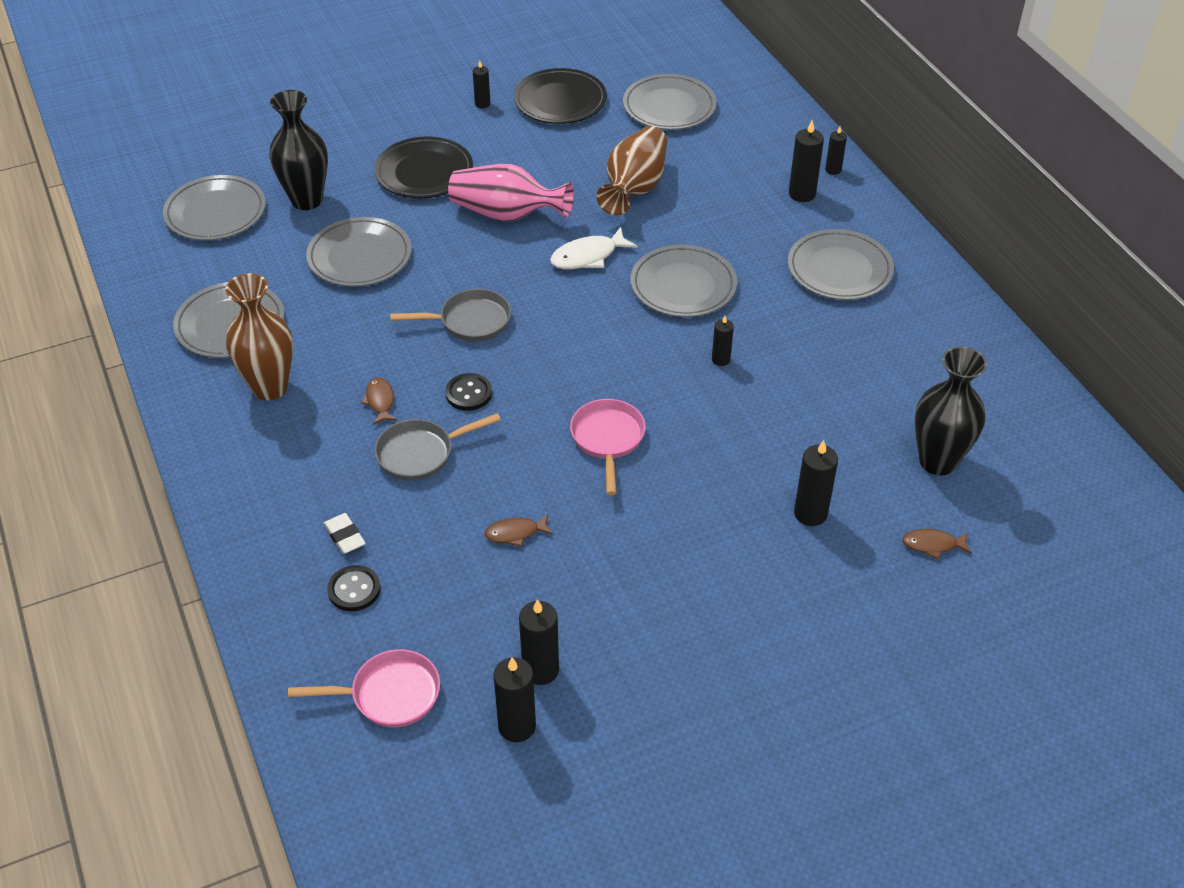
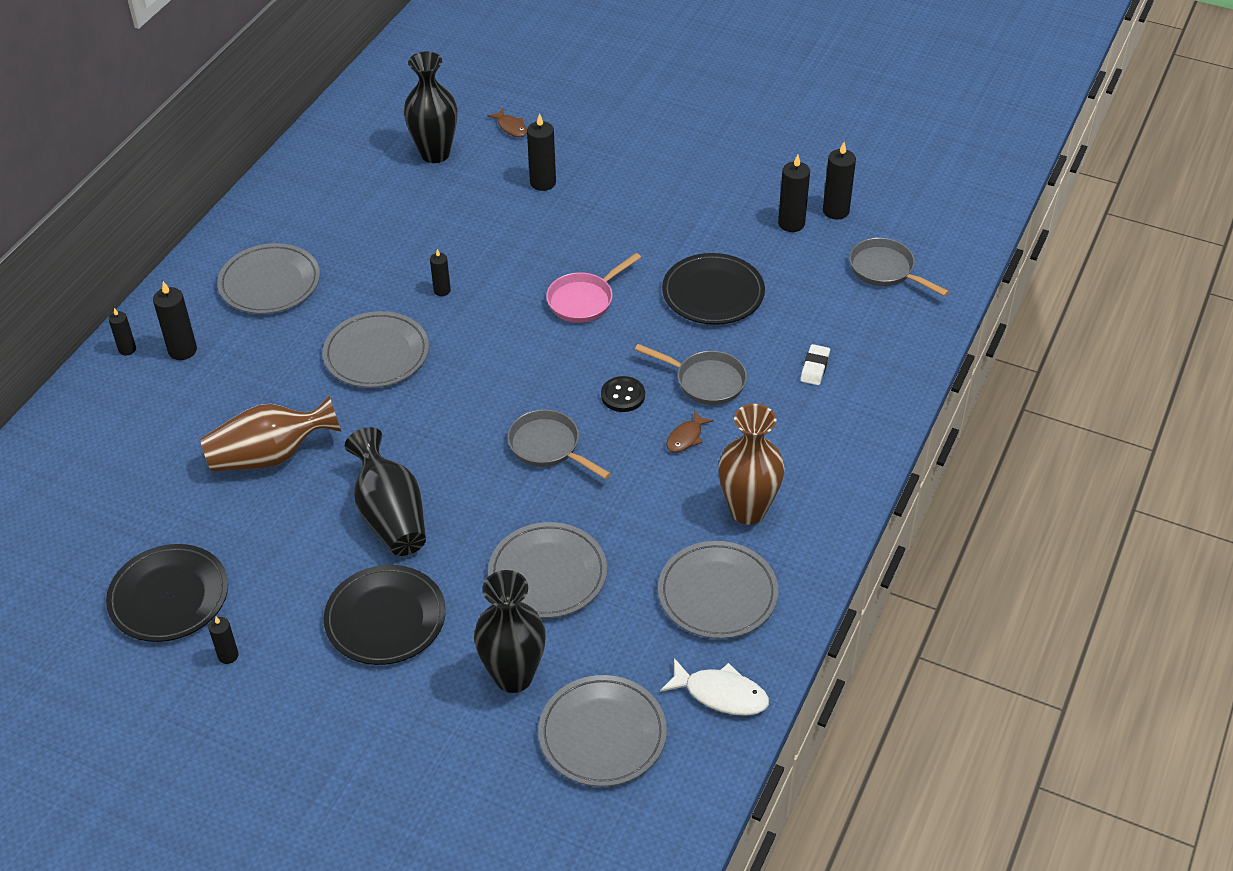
camera: 130 degrees left, 0 degrees up
pink pan [288,649,440,728] -> grey pan [849,238,949,296]
black button [327,565,381,611] -> none
pink vase [448,164,574,222] -> black vase [345,427,426,556]
brown fish [484,514,553,547] -> black plate [662,253,765,325]
white fish [550,227,638,269] -> white fish moved to [660,658,769,716]
grey plate [623,74,717,130] -> none

